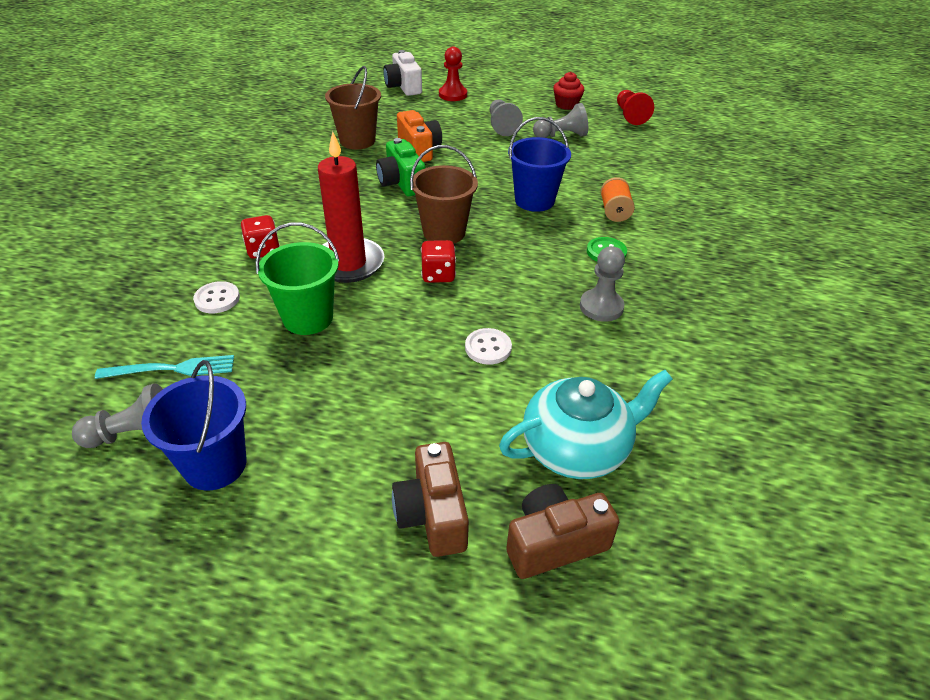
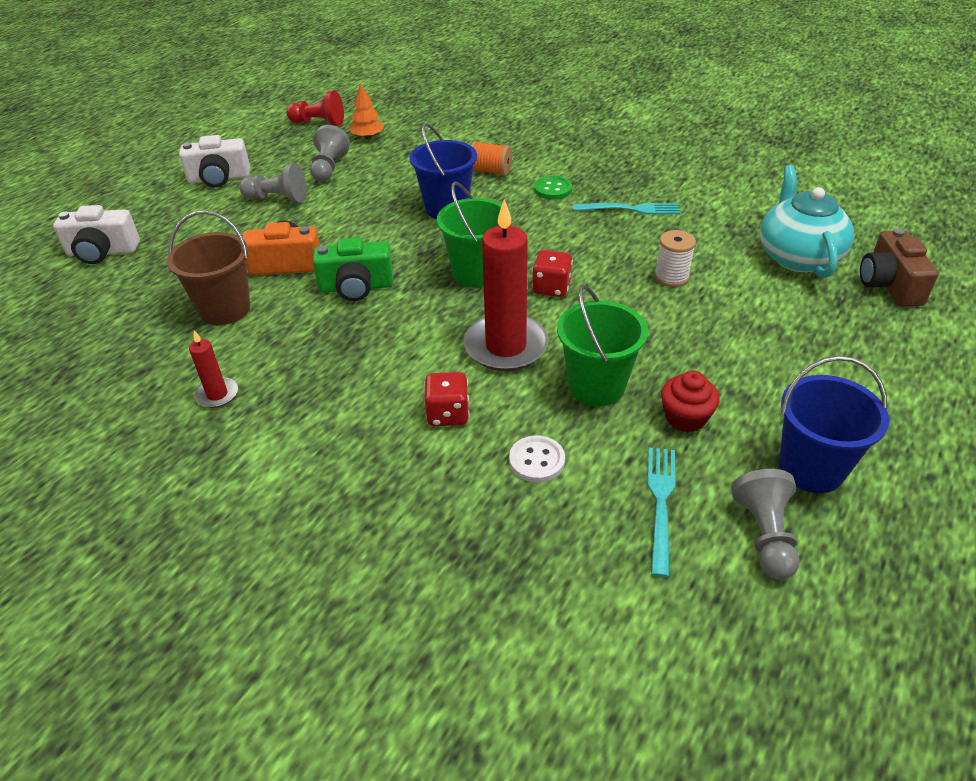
camera: 70 degrees left, 0 degrees up
brown camera [392,442,469,557] -> none
brown bucket [410,145,478,244] -> green bucket [437,181,512,287]
red pawn [439,47,467,101] -> none
white button [465,328,512,365] -> white spool [655,230,696,287]
red cupcake [553,72,584,110] -> red cupcake moved to [661,370,720,432]
grey pawn [580,246,625,322] -> turquoise fork [573,203,680,214]
none -> white camera [179,135,250,187]
none -> red candle [189,331,238,408]
none -> orange tree [349,83,384,139]

